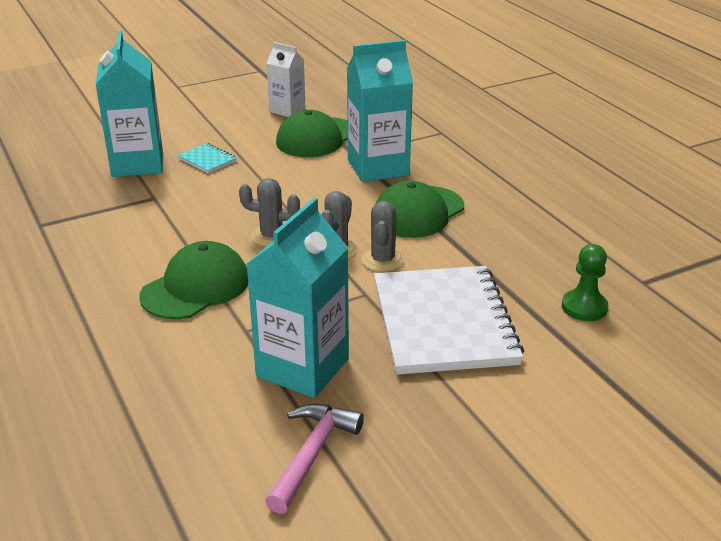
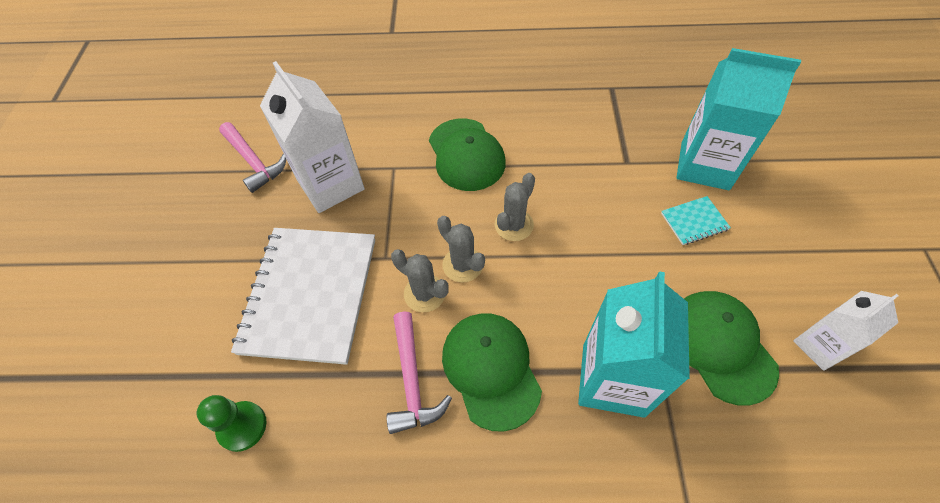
camera: 120 degrees right, 25 degrees up
turquoise carton [246,198,349,398] -> white carton [260,61,365,213]
white notebook [374,266,524,375] -> white notebook turned 75 degrees clockwise [231,228,375,365]
none -> pink hammer [386,311,452,434]

